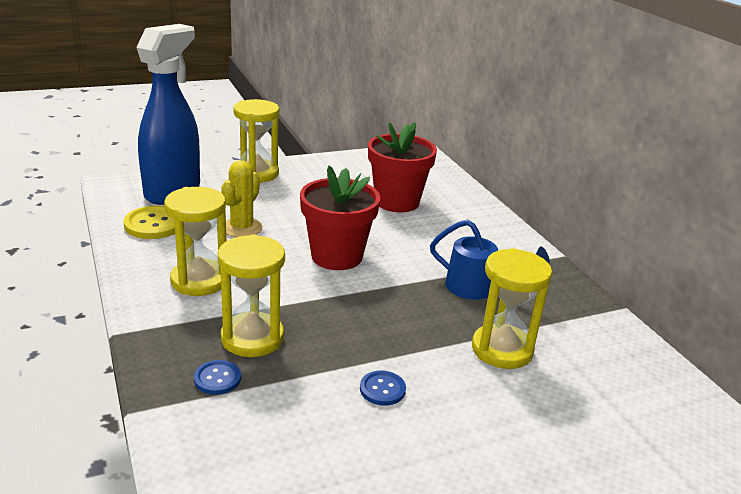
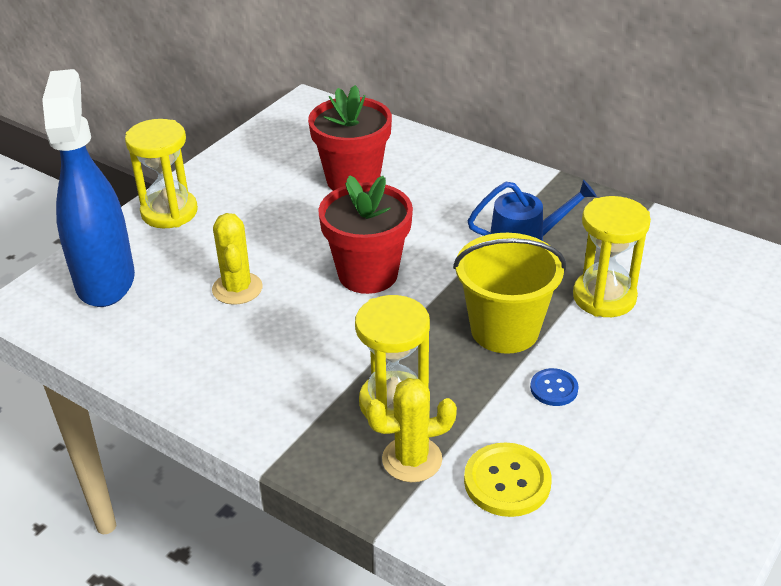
camera: 30 degrees left, 10 degrees up
yellow button [123,206,175,239] -> yellow button moved to [464,443,552,517]
yellow hourglass [164,187,226,296] -> none
blue button [194,360,241,395] -> yellow cactus [366,378,457,482]
none -> yellow bucket [453,233,566,354]

